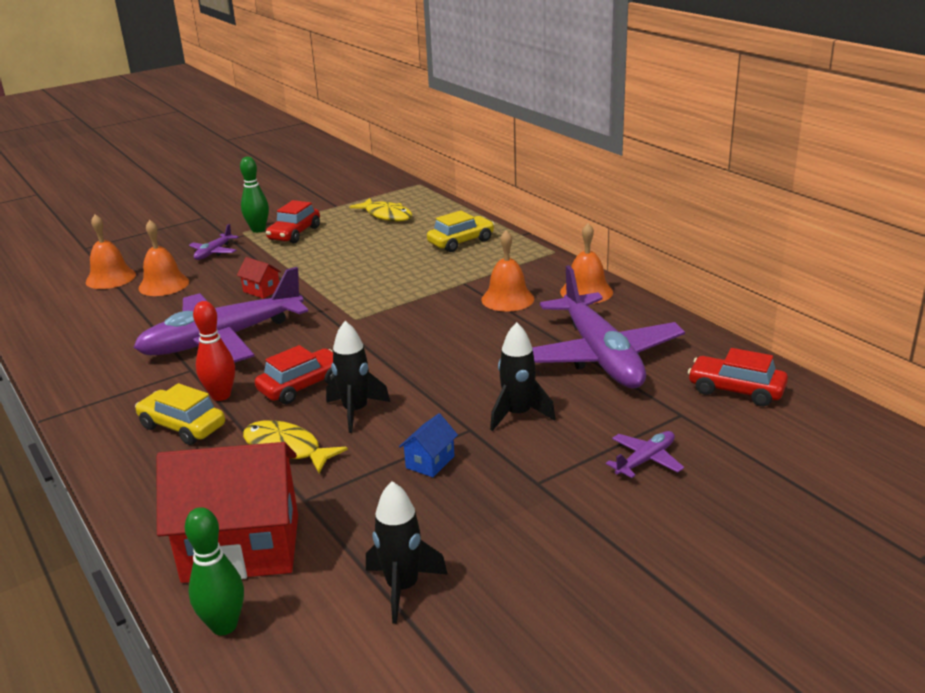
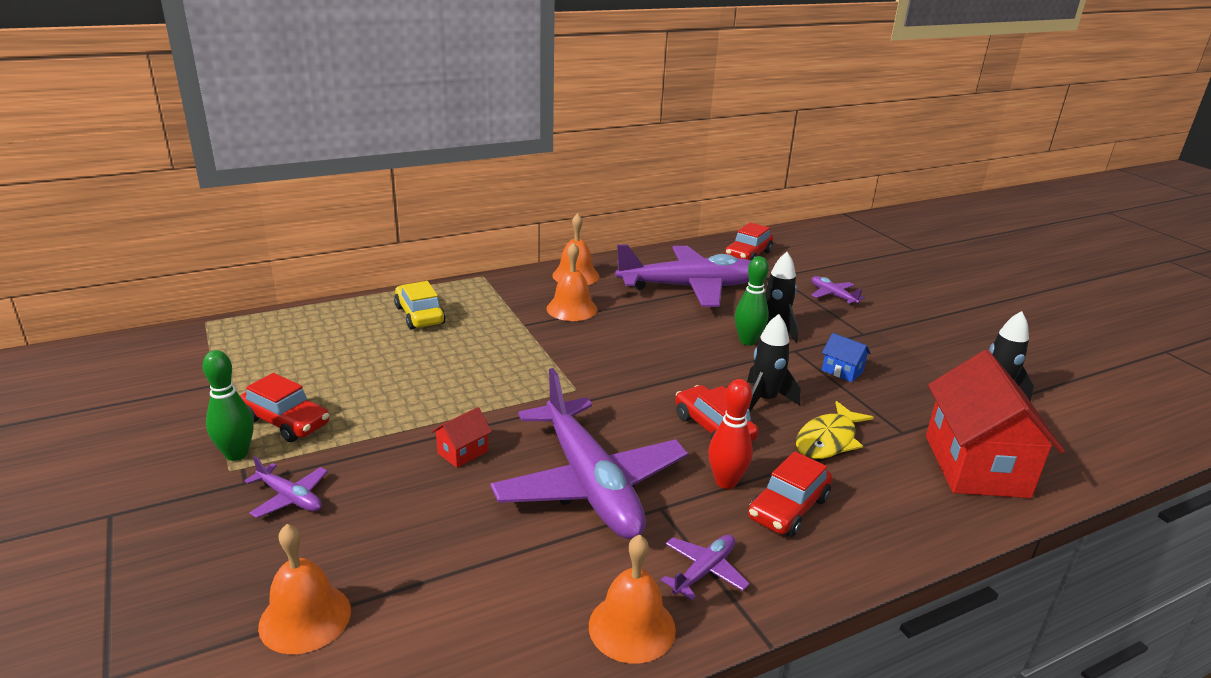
camera: 85 degrees left, 0 degrees up
yellow car [135,383,225,445] -> red car [748,451,832,537]
orange bell [139,220,189,296] -> orange bell moved to [589,534,676,664]
green bowling pin [185,507,244,635] -> green bowling pin moved to [735,256,769,346]
yellow fish [349,198,412,222] -> none
none -> purple plane [661,535,749,600]

